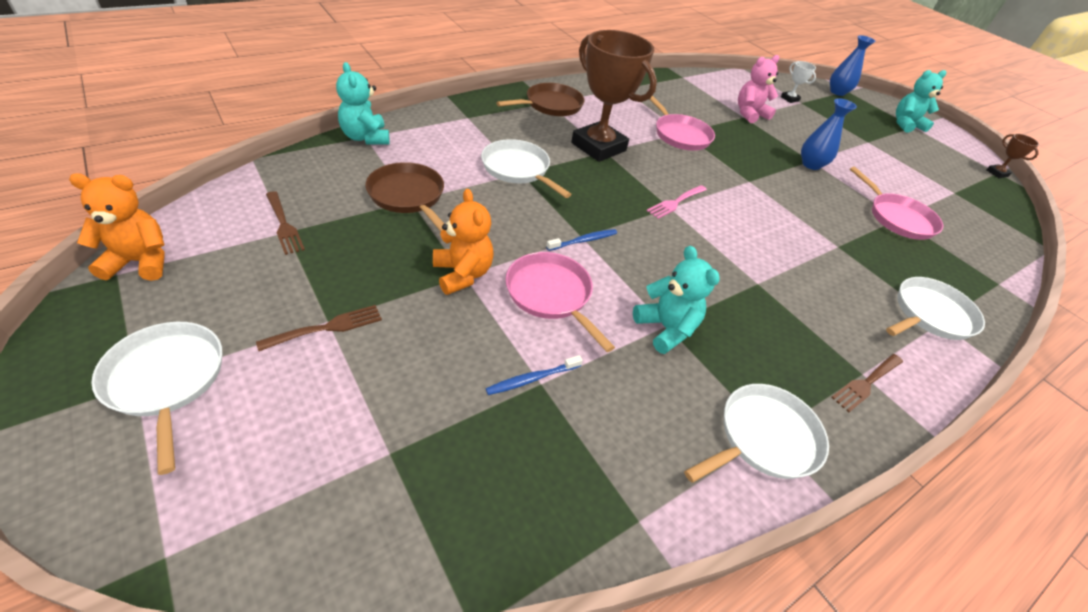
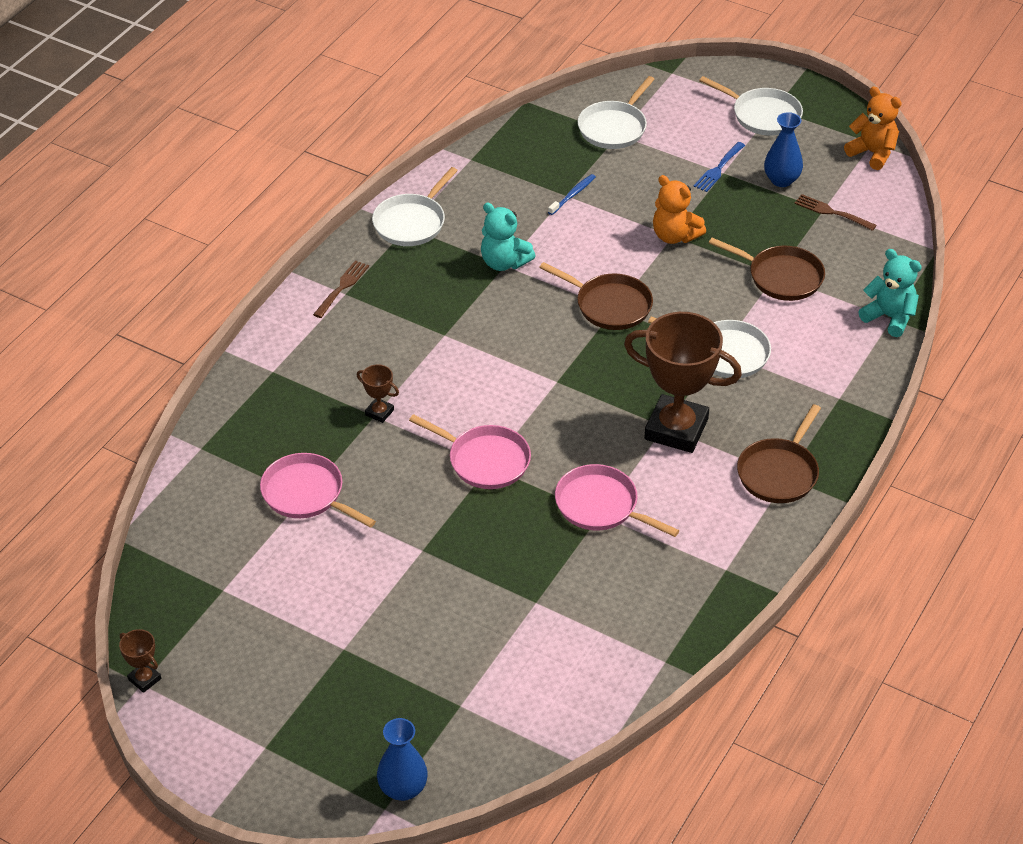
camera: 160 degrees right, 0 degrees up
orange teddy bear [69,173,165,281] -> orange teddy bear turned 105 degrees counterclockwise [844,86,902,170]
brown fork [256,305,382,351] -> blue fork [693,142,745,192]
pink pan [506,252,615,352] -> pink pan moved to [409,414,531,489]
blue toothbrush [546,229,617,251] -> brown pan [539,262,653,330]
pink fork [647,185,707,219] -> none
pink teddy bear [738,55,779,123] -> none
white trophy [781,61,816,103] -> none
blue vase [801,98,857,170] -> blue vase moved to [764,112,803,187]
white pan [886,277,985,340] -> white pan moved to [578,76,655,149]
turquoise teddy bear [896,70,946,133] -> none
none -> brown trophy [357,364,399,423]

